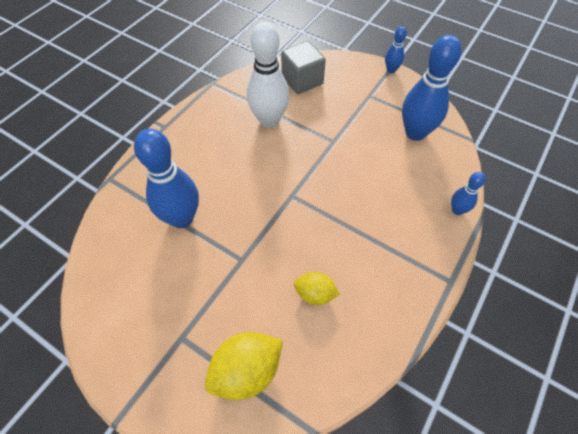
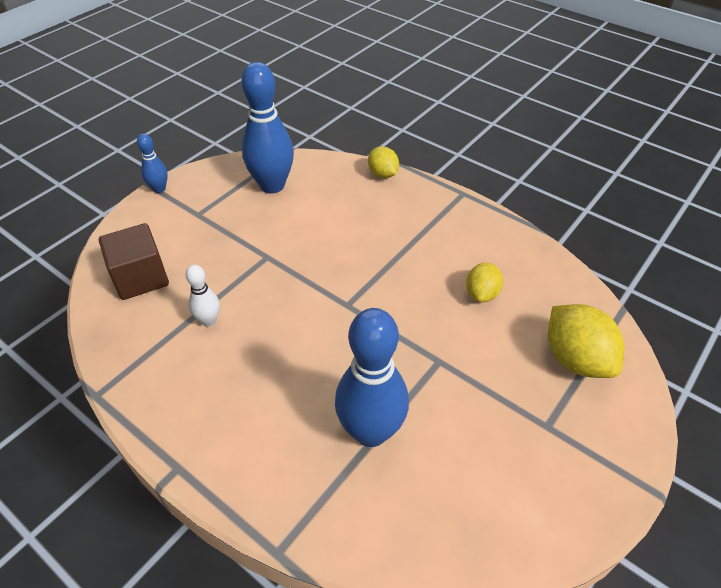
camera: 85 degrees left, 10 degrees down
white bowling pin [247,21,290,128] -> white bowling pin [186,265,220,327], size x0.49
grey cube [281,41,326,94] -> brown cube [99,223,169,300]
blue bowling pin [451,172,486,215] -> yellow lemon [368,146,399,178]

